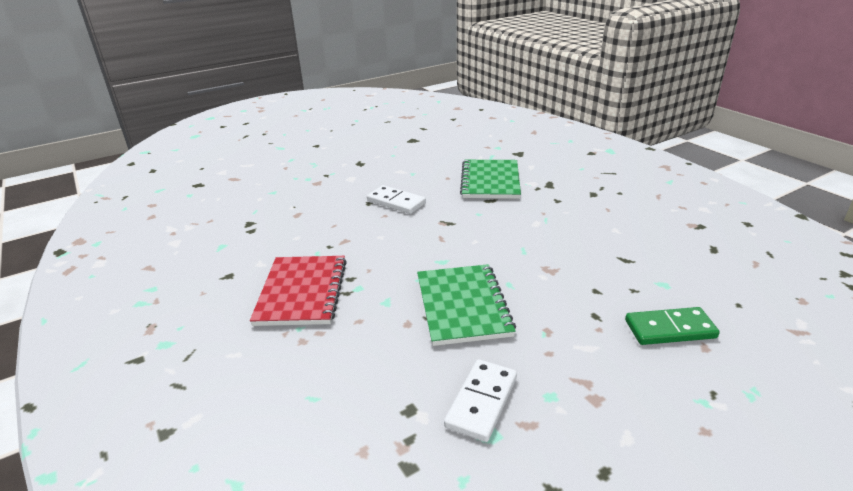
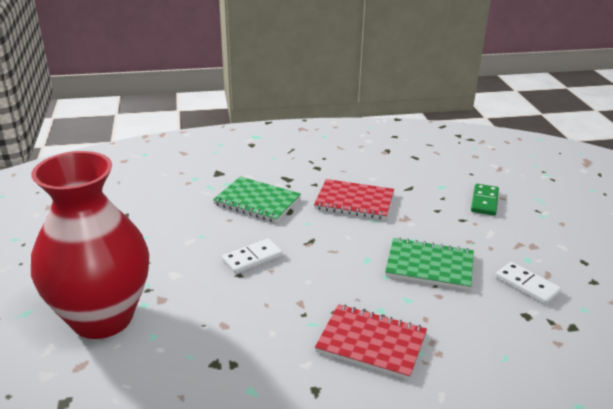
camera: 70 degrees left, 0 degrees up
none -> red vase [31,151,149,339]
none -> red notebook [314,179,394,220]

